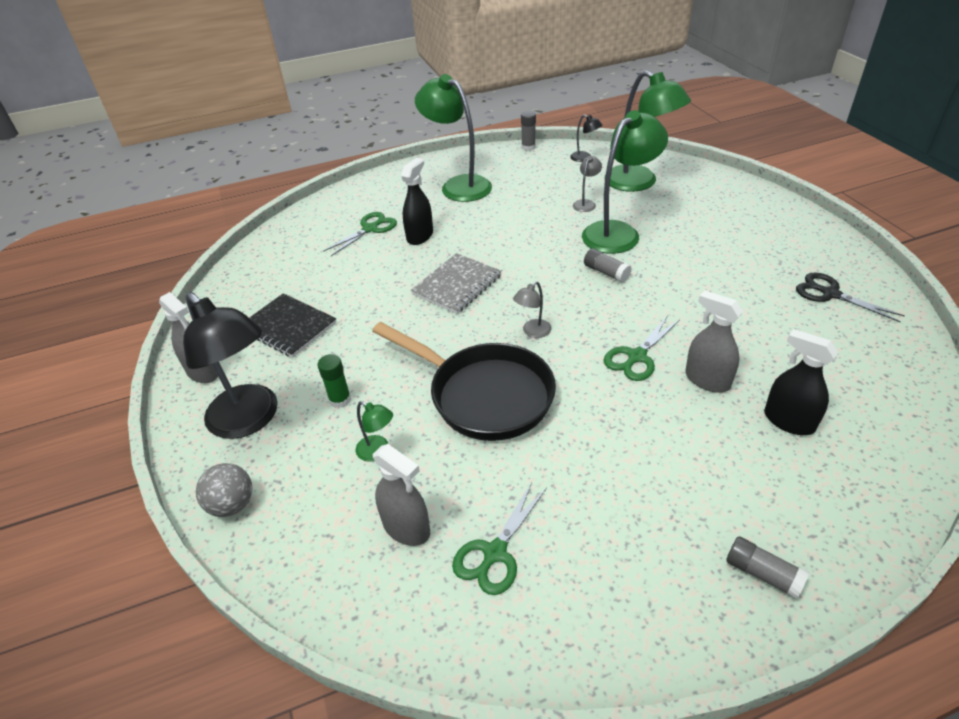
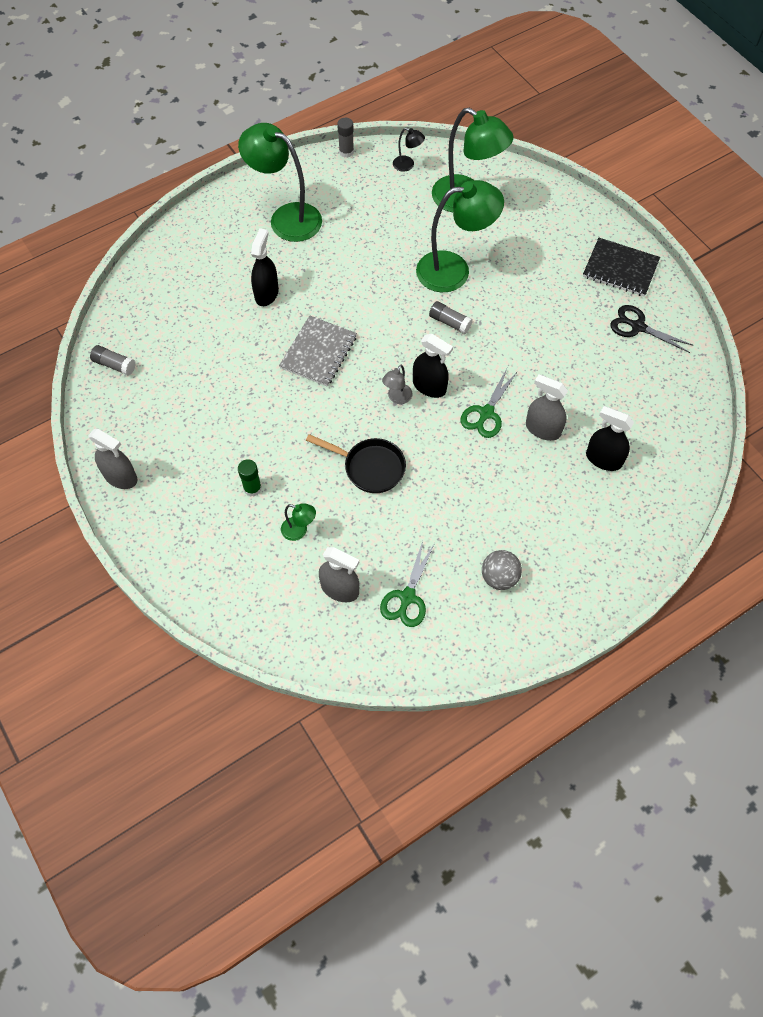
camera: 15 degrees left, 20 degrees up
black lamp [183,292,278,439] -> none
grey ball [196,463,252,517] -> grey ball moved to [482,550,522,590]
black notebook [249,293,337,358] -> black notebook moved to [583,238,660,297]
green scissors [323,212,397,256] -> none
black pan [372,322,556,441] -> black pan [306,434,406,493], size x0.61
grey lamp [573,156,602,212] -> none
green lamp [582,110,668,254] -> green lamp turned 45 degrees clockwise [416,180,504,292]
grey glue stick [726,536,810,599] -> grey glue stick moved to [90,345,136,376]
none -> black spray bottle [413,334,453,398]

